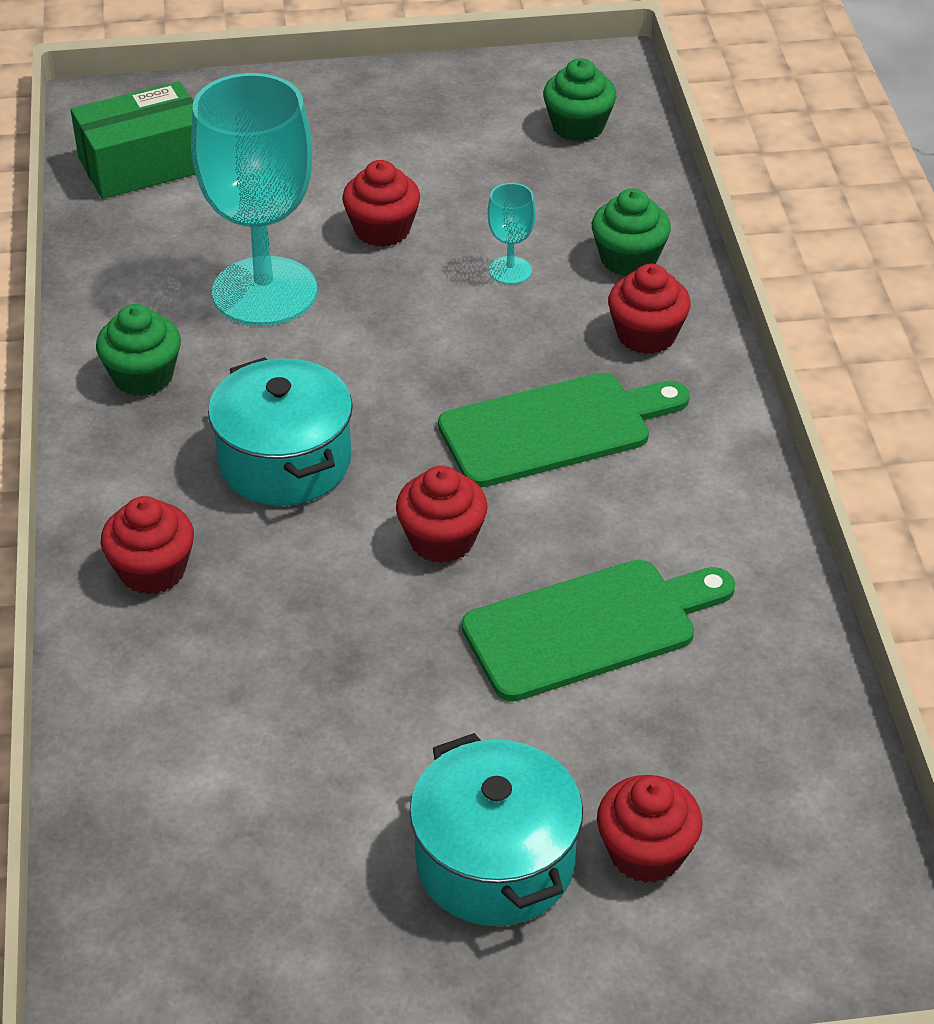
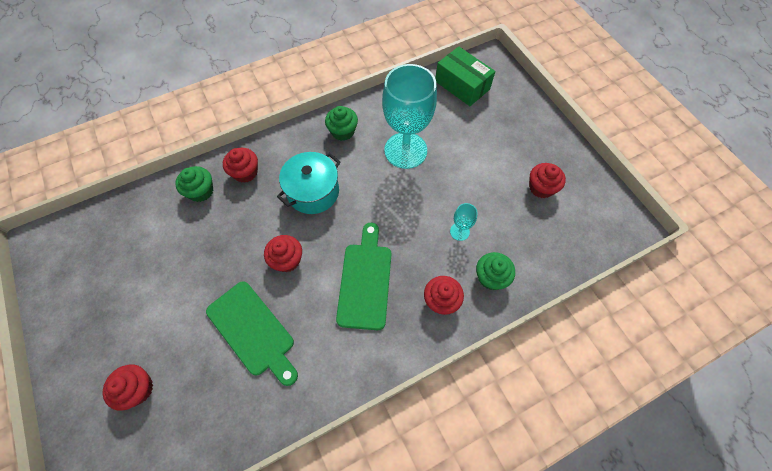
camera: 70 degrees right, 20 degrees up
red cupcake [342,160,420,247] -> red cupcake moved to [529,163,566,198]
turquoise pot [409,733,583,926] -> none
green cutting board [438,373,690,487] -> green cutting board turned 135 degrees counterclockwise [336,223,391,330]
green cupcake [543,58,616,141] -> green cupcake moved to [175,166,213,202]

